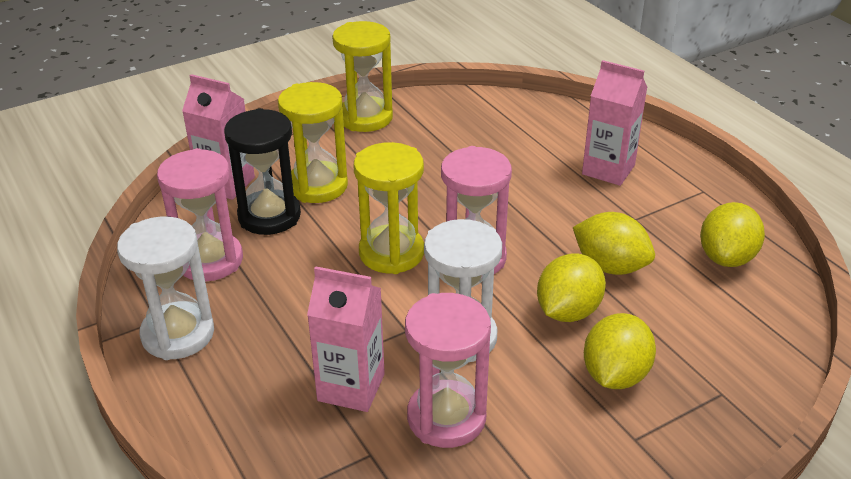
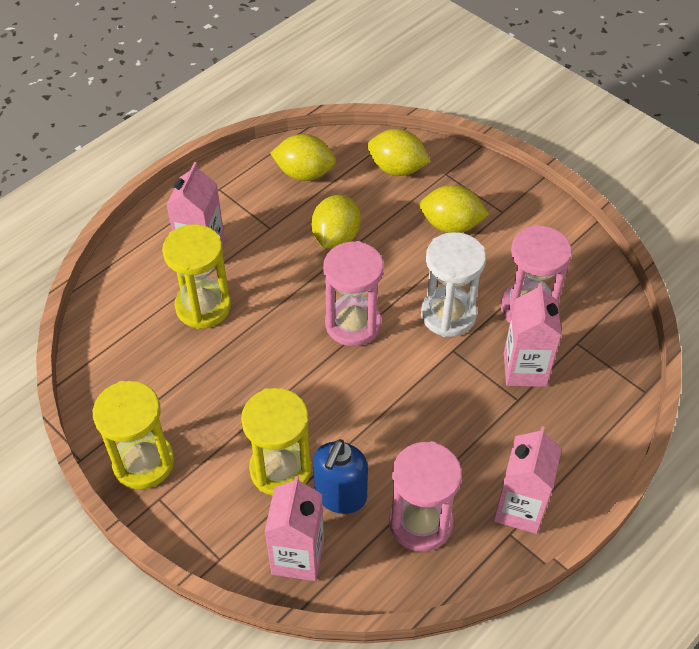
camera: 105 degrees left, 15 degrees up
white hourglass [117,217,214,360] -> pink carton [494,426,562,534]
black hourglass [224,108,301,235] -> blue soap dispenser [313,439,368,514]
yellow hourglass [354,142,424,274] -> yellow hourglass moved to [162,224,231,329]
yellow lemon [537,253,606,322] -> yellow lemon moved to [367,129,431,176]

